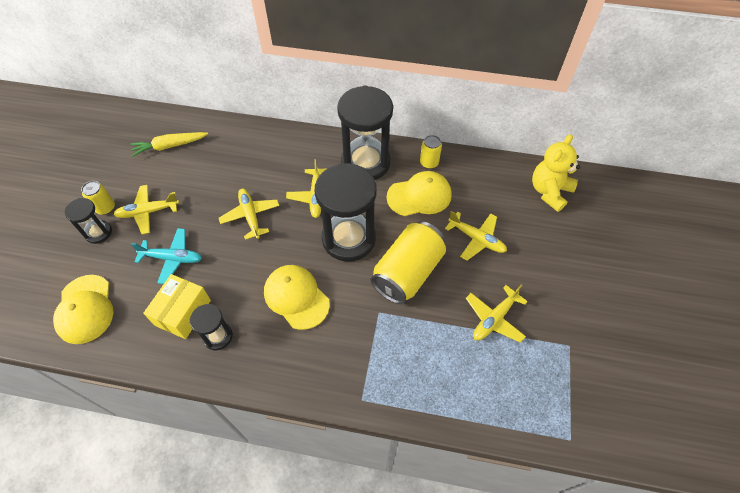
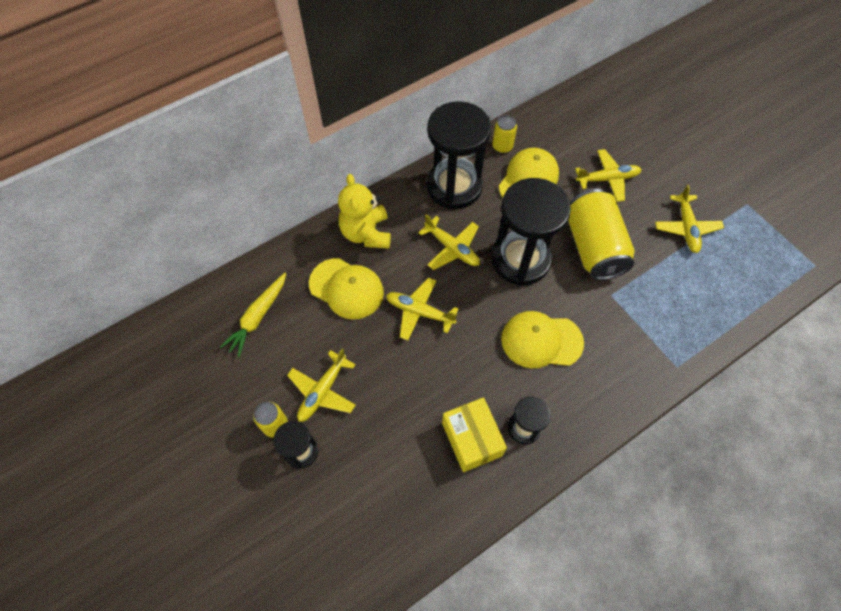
camera: 45 degrees left, 5 degrees up
yellow cap [53,275,114,344] -> yellow cap moved to [309,258,384,319]
turquoise plane [131,228,202,284] -> none
yellow teddy bear [532,134,580,212] -> yellow teddy bear moved to [338,174,391,249]

